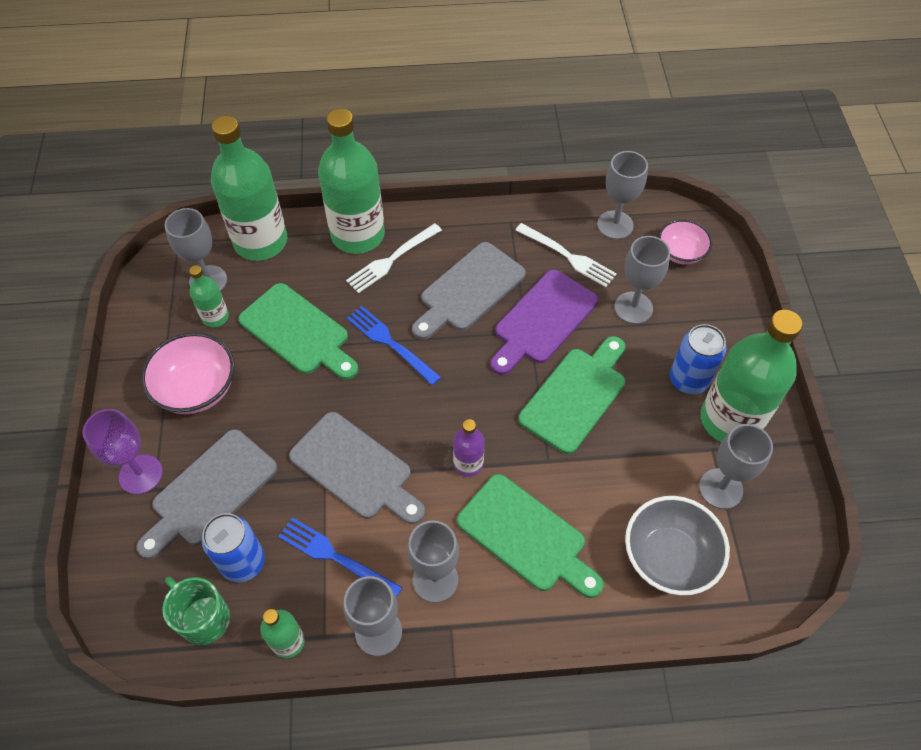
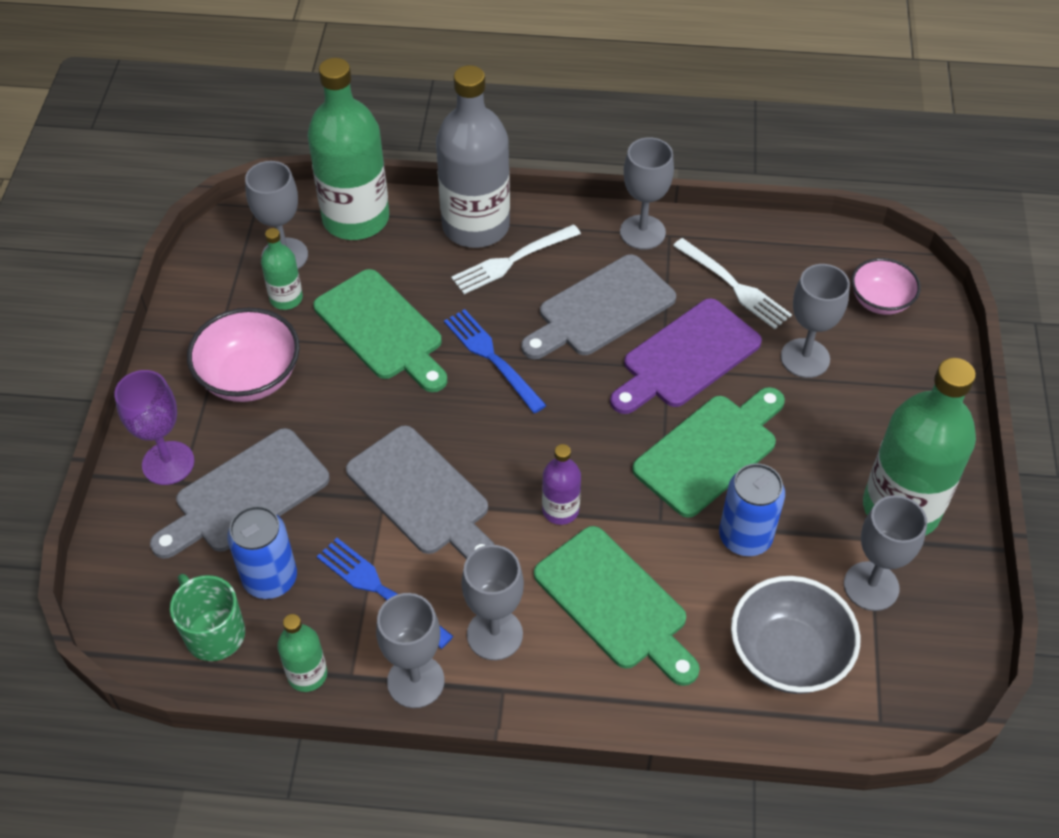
camera: 10 degrees right, 5 degrees down
green bottle [318,109,385,254] -> grey bottle [436,65,510,248]
grey goblet [597,151,648,239] -> grey goblet moved to [620,137,674,249]
blue can [670,324,726,394] -> blue can moved to [719,463,785,556]

